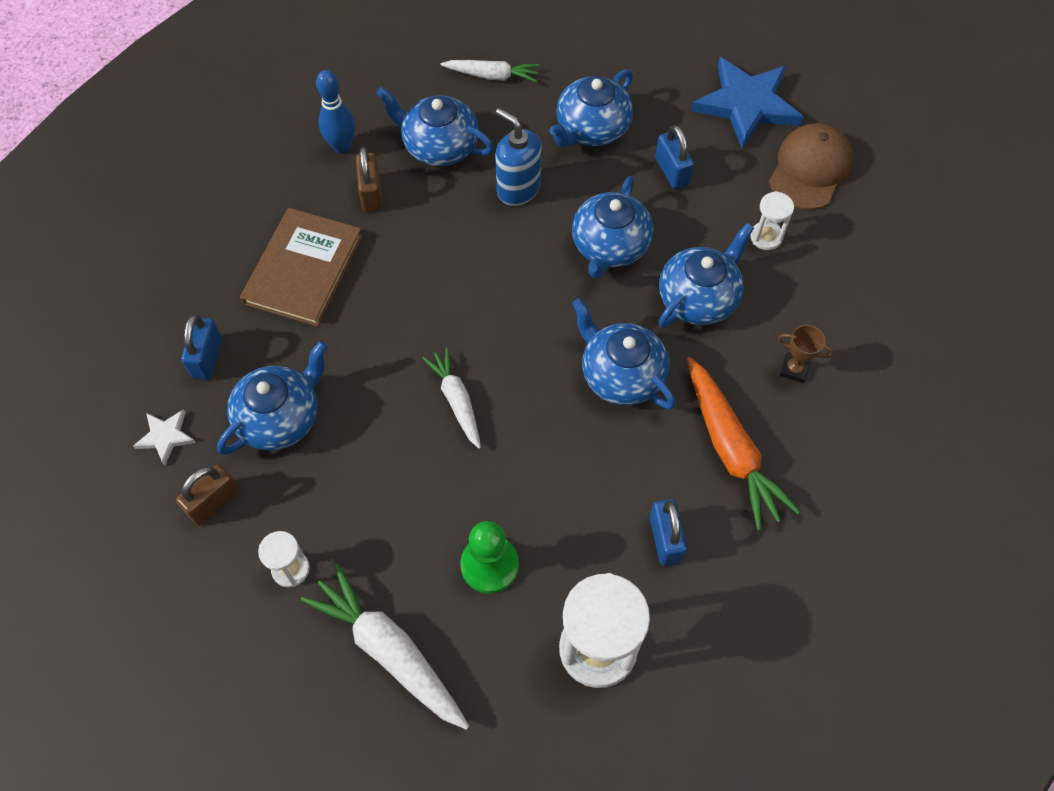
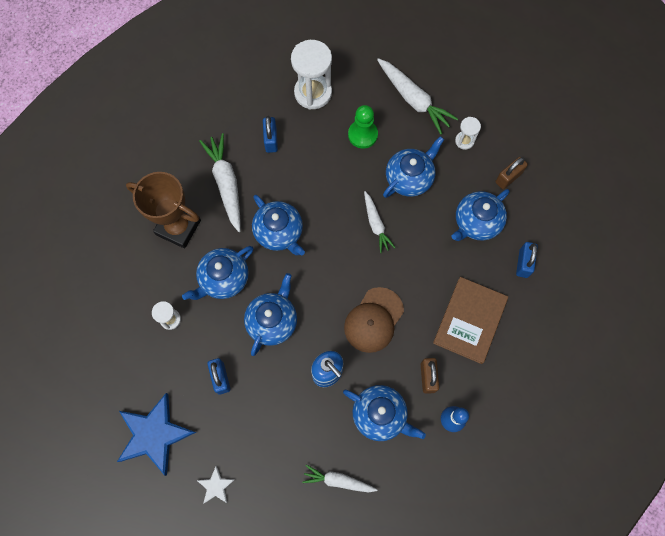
camera: 175 degrees left, 10 degrees up
white star [133,409,196,466] -> white star moved to [197,466,235,504]
blue teapot [549,69,633,147] -> blue teapot moved to [383,136,444,198]
orange carrot [687,357,800,530] -> white carrot [199,133,241,232]
brown cap [769,123,853,210] -> brown cap moved to [344,287,404,353]
brown trophy [778,325,833,383] -> brown trophy [126,172,201,248], size x2.37

